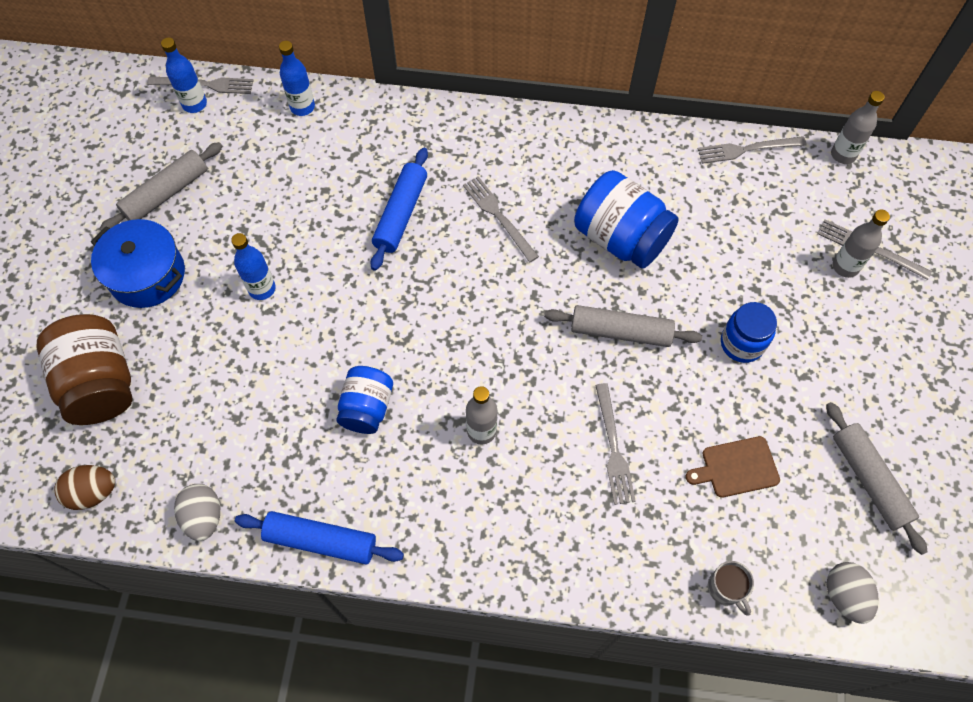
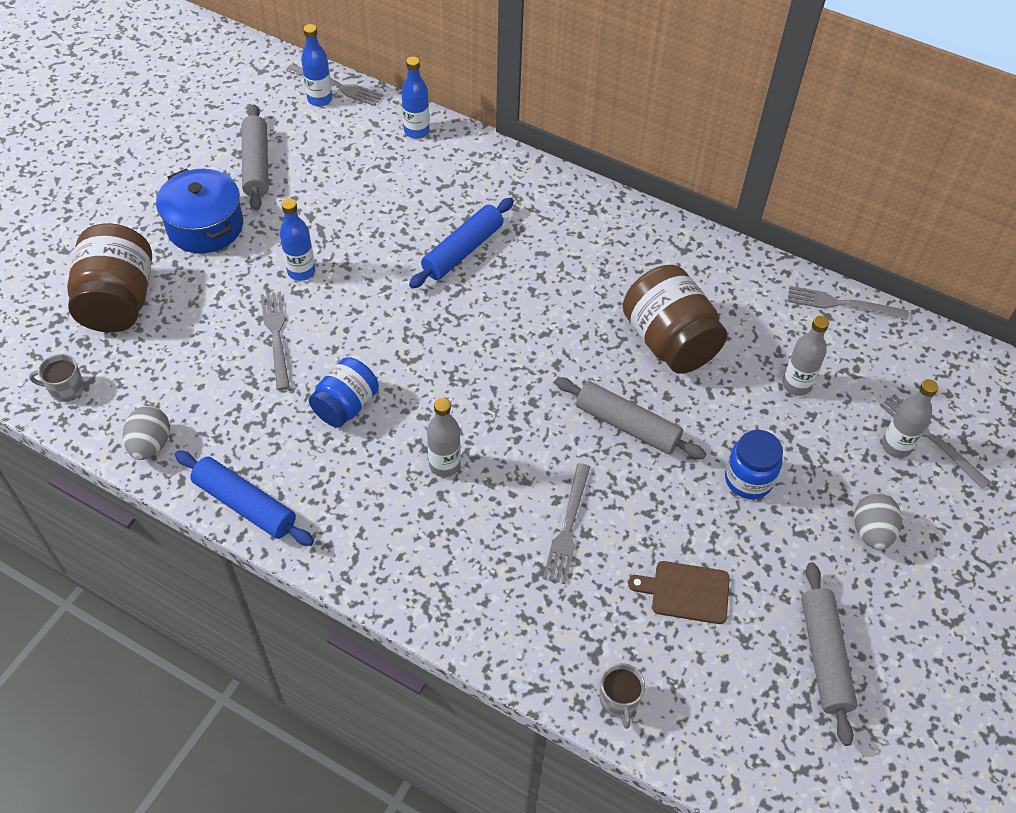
camera: 20 degrees right, 10 degrees down
brown egg [55,465,115,510] -> grey mug [29,354,84,402]
grey rolling pin [100,142,223,230] -> grey rolling pin turned 75 degrees counterclockwise [242,104,269,211]
grey fork [463,176,539,262] -> grey fork moved to [261,291,290,390]
blue jar [574,170,679,269] -> brown jar [622,265,727,374]
grey egg [827,562,879,624] -> grey egg moved to [854,493,902,550]
grey bottle [831,91,884,164] -> grey bottle moved to [782,316,829,396]

